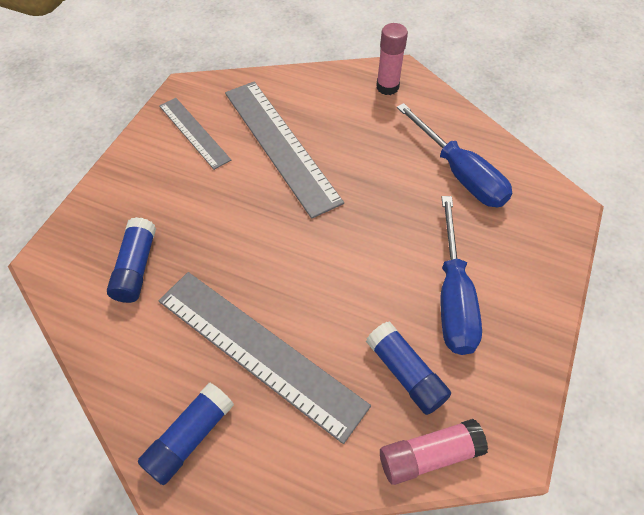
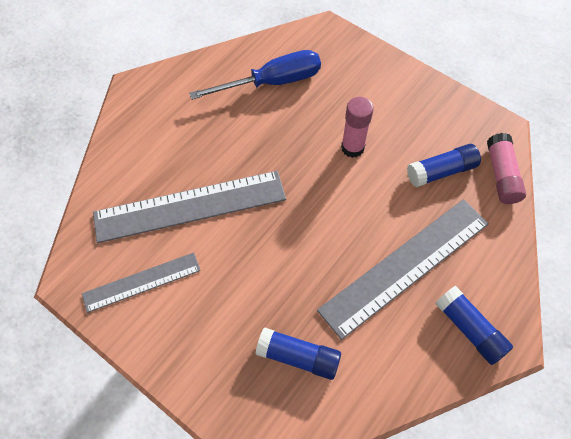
camera: 75 degrees left, 5 degrees up
pink glue stick [376,23,408,95] -> pink glue stick moved to [341,97,374,158]
blue screwdriver [441,196,482,355] -> none

